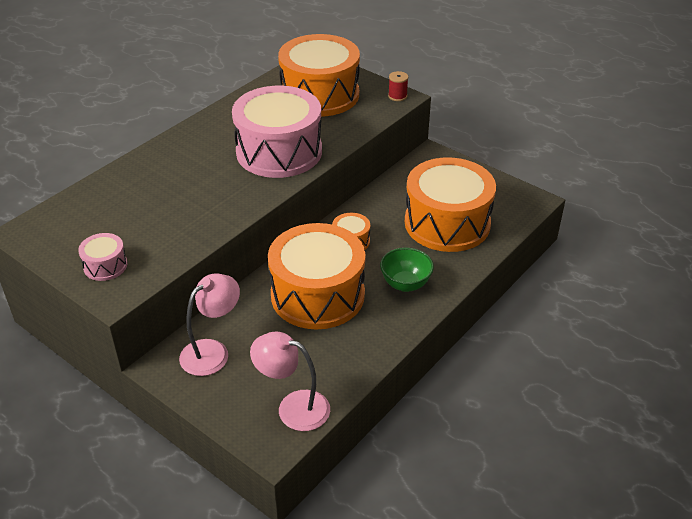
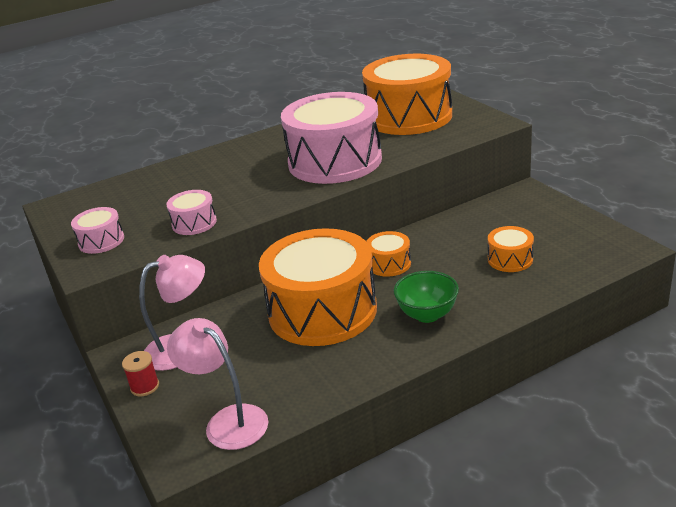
camera: 25 degrees right, 10 degrees down
red spool [388,71,408,101] -> red spool moved to [122,351,159,396]
orange drum [405,157,496,252] -> orange drum [488,226,534,272], size x0.43
none -> pink drum [166,190,217,235]

